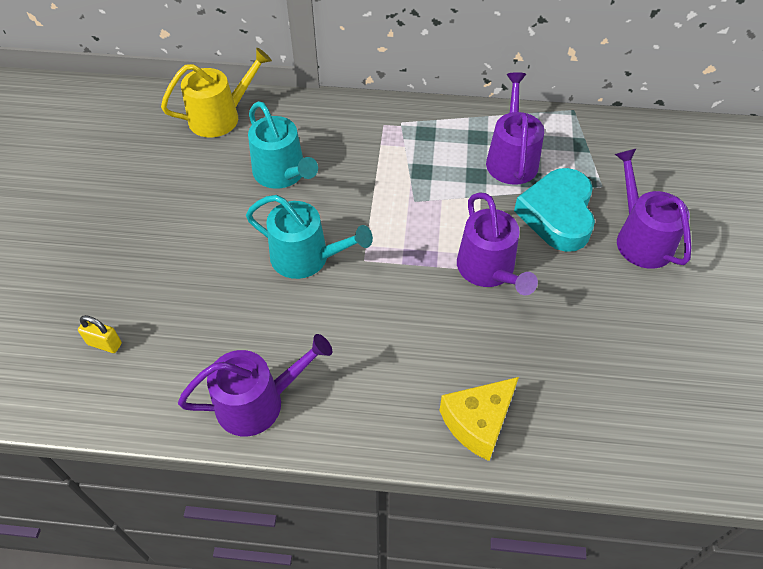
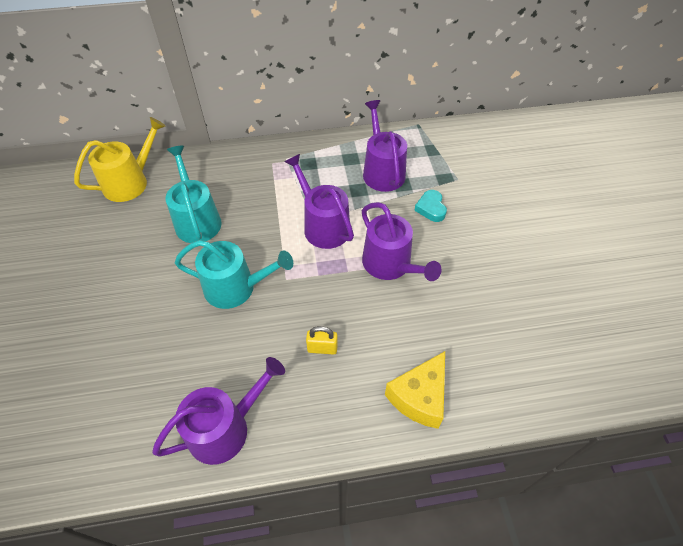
camera: 15 degrees left, 0 degrees up
yellow padlock [78,315,122,353] -> yellow padlock moved to [306,326,338,354]
turquoise watering can [248,101,318,189] -> turquoise watering can turned 150 degrees counterclockwise [166,146,222,243]
turquoise heart [514,168,595,252] -> turquoise heart [414,190,447,222], size x0.48
purple watering can [615,149,691,269] -> purple watering can moved to [285,154,354,249]

